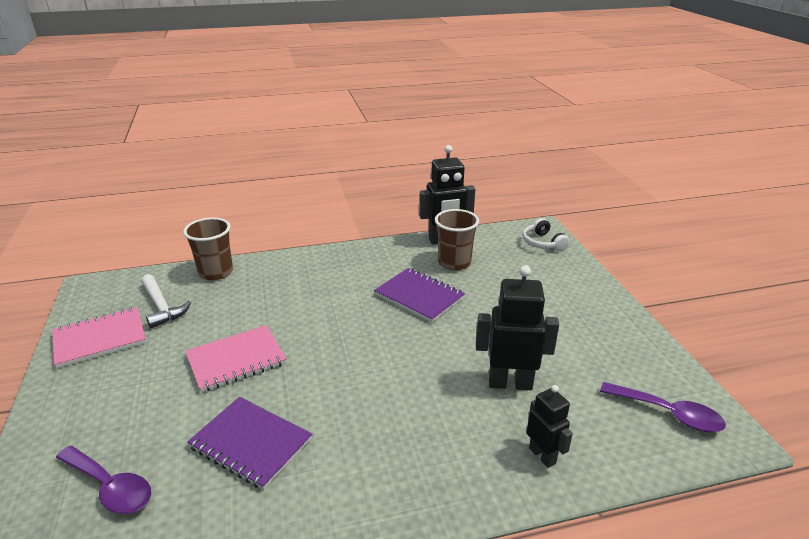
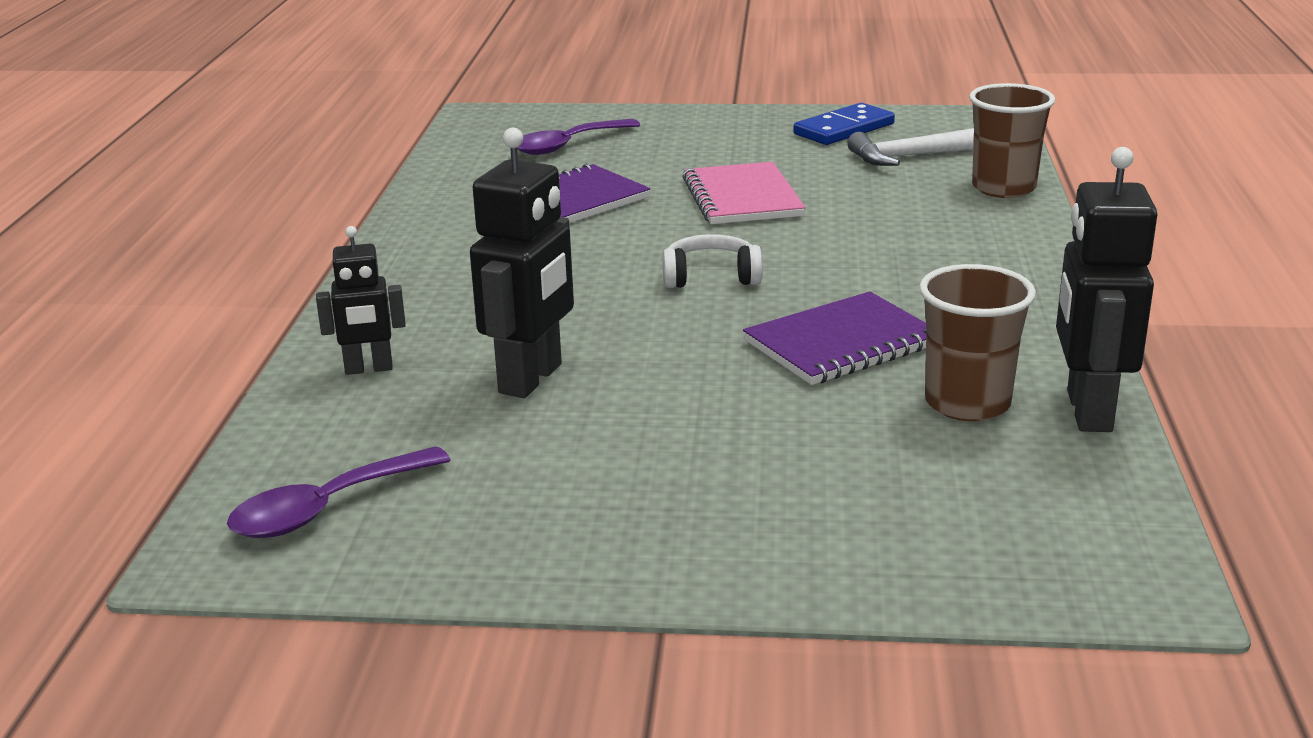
camera: 110 degrees right, 5 degrees down
pink notebook [52,307,146,368] -> blue domino [794,103,895,145]
white headphones [523,218,570,251] -> white headphones moved to [663,234,763,288]

